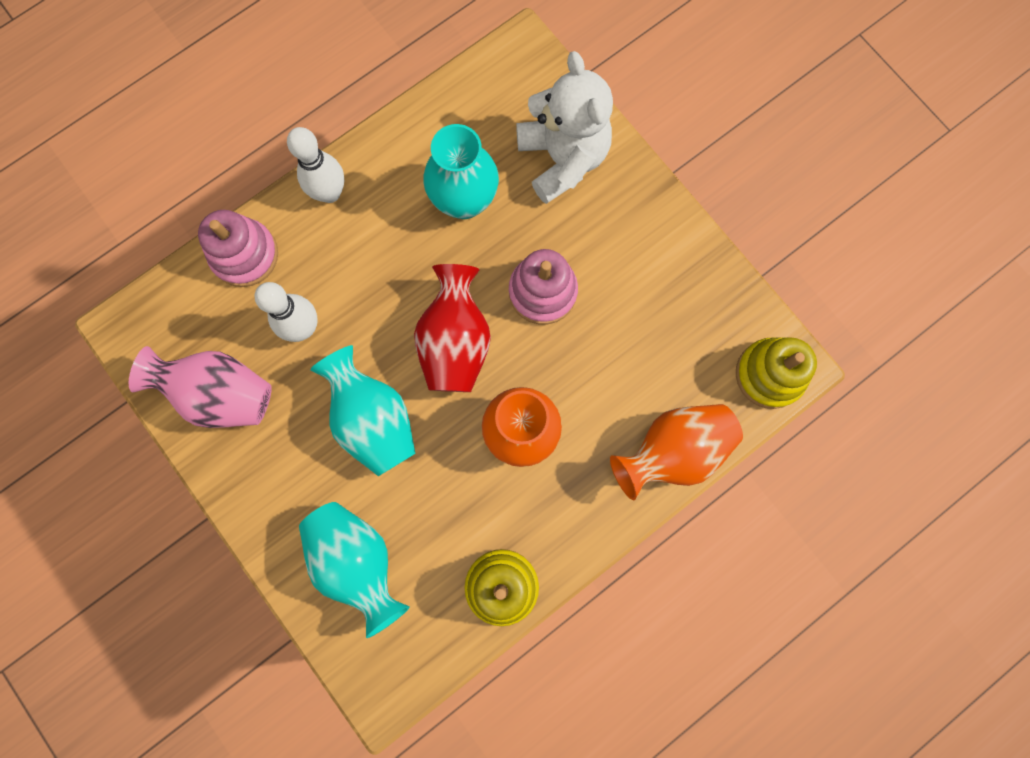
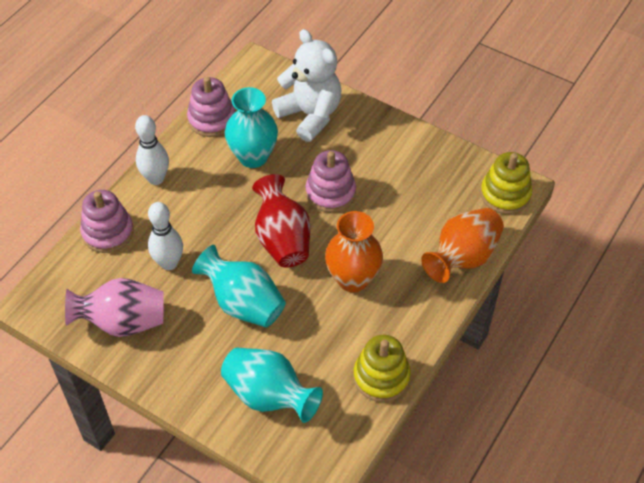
camera: 20 degrees left, 25 degrees down
none -> pink stacking toy [187,77,235,137]

